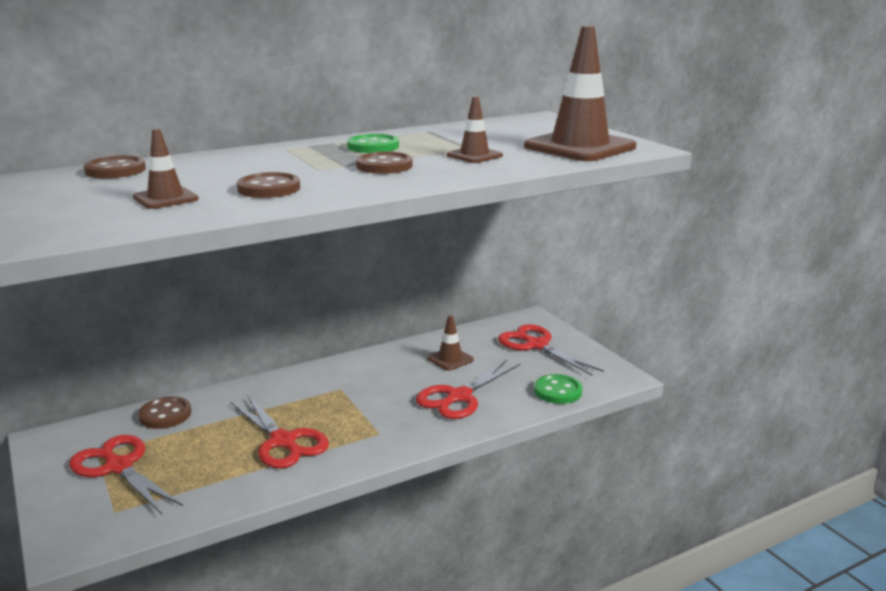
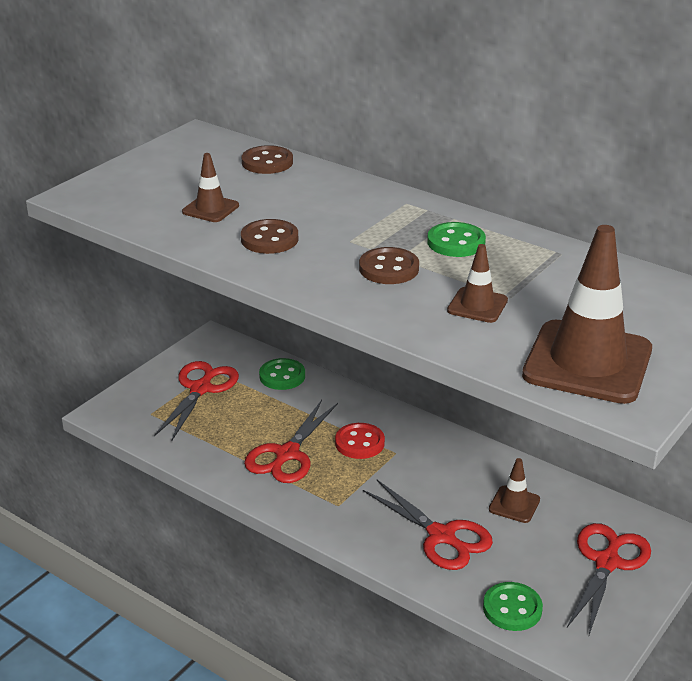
camera: 65 degrees right, 10 degrees up
brown button [138,396,191,429] -> green button [259,358,305,390]
red scissors [416,360,521,419] -> red scissors turned 150 degrees counterclockwise [363,480,493,570]
none -> red button [335,423,385,459]

